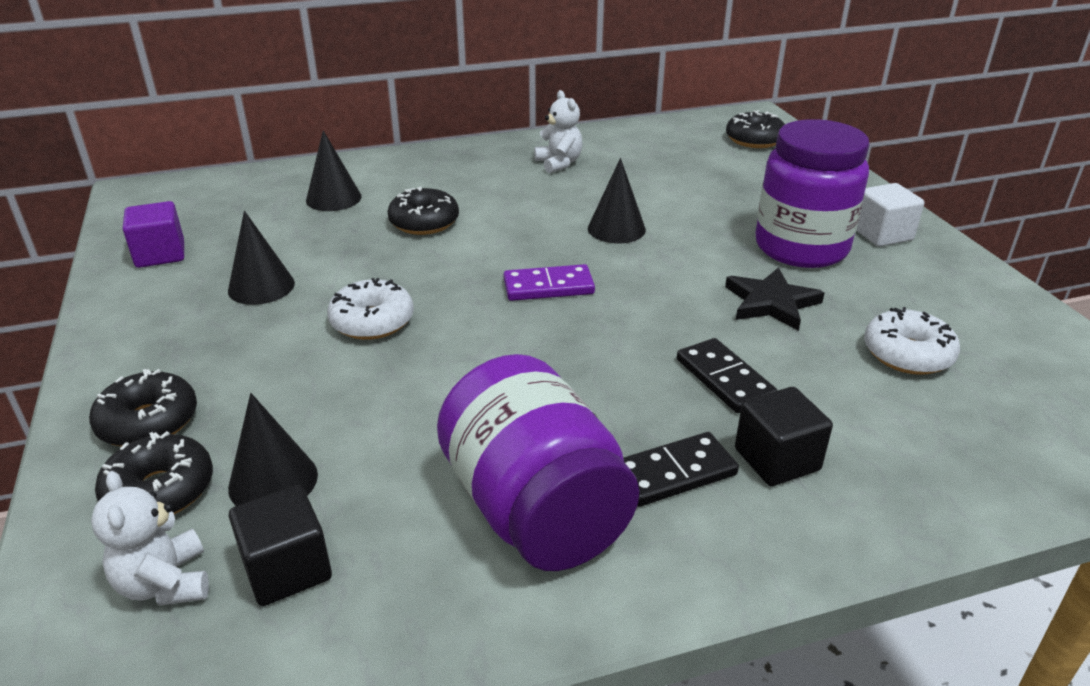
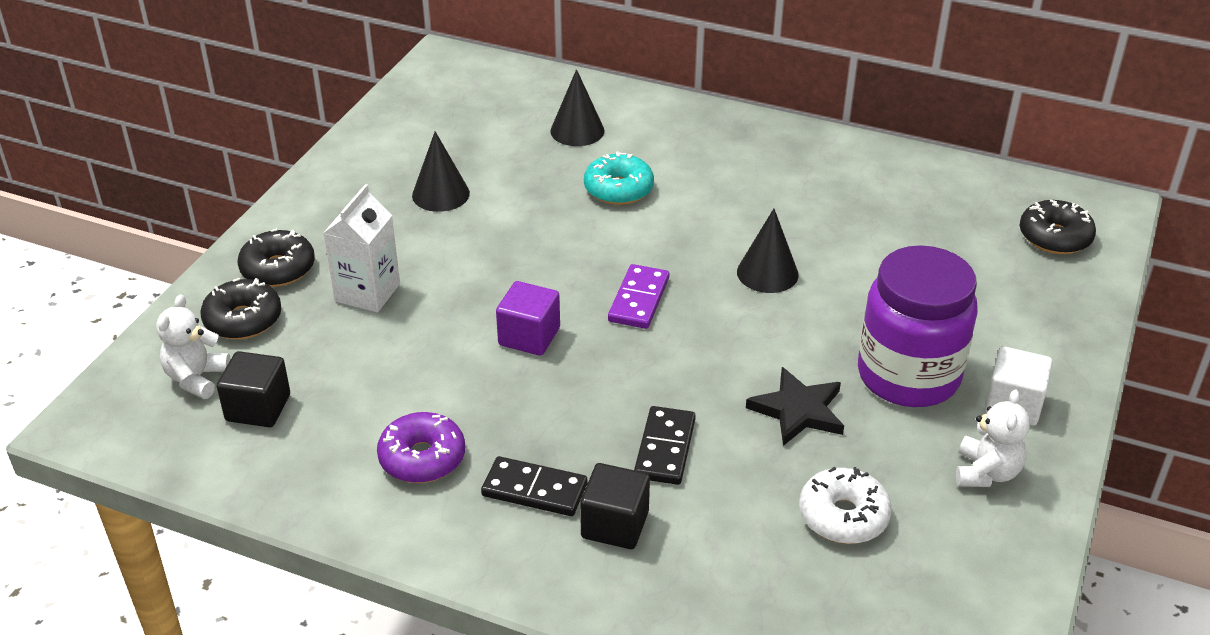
camera: 40 degrees right, 5 degrees up
purple cube [123,201,184,268] -> purple cube moved to [496,281,560,356]
black cone [228,393,318,506] -> none
white donut [327,278,414,340] -> none
black donut [388,187,459,235] -> turquoise donut [584,152,654,205]
purple jar [437,354,639,571] -> purple donut [377,412,465,483]
purple domino [503,264,595,301] -> purple domino turned 75 degrees clockwise [608,264,669,329]
white teddy bear [534,90,583,173] -> white teddy bear moved to [956,389,1030,487]
none -> white carton [324,184,400,312]

